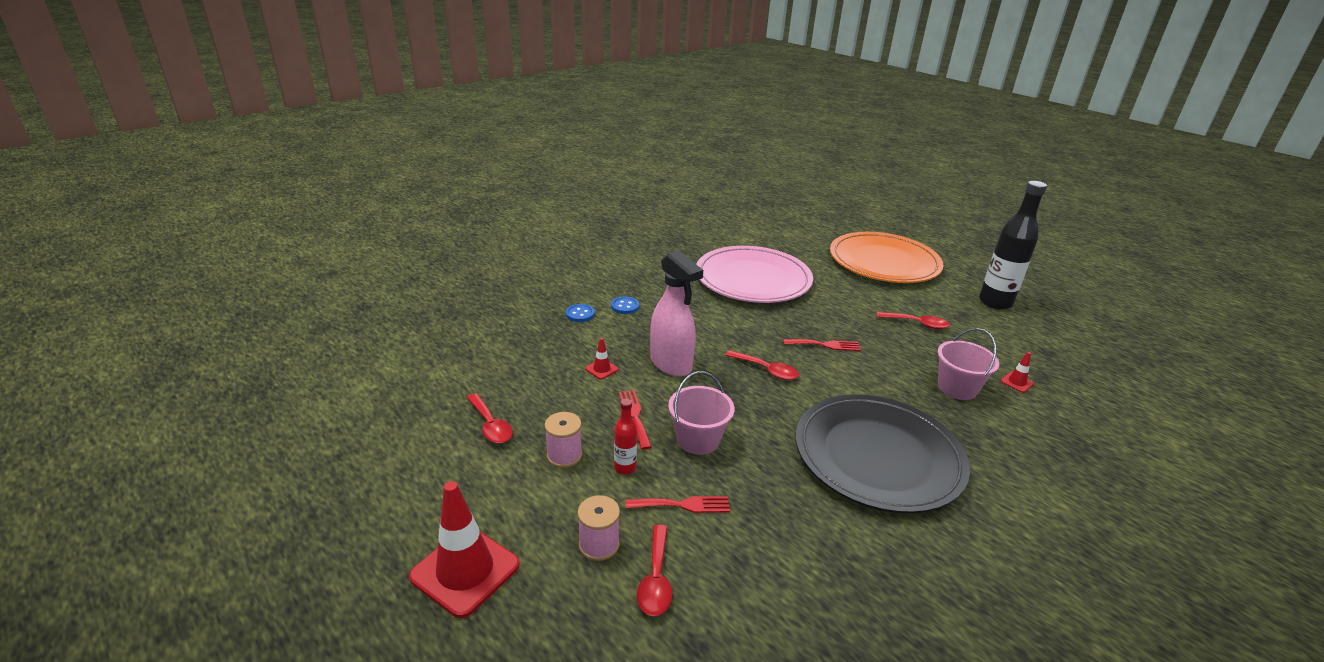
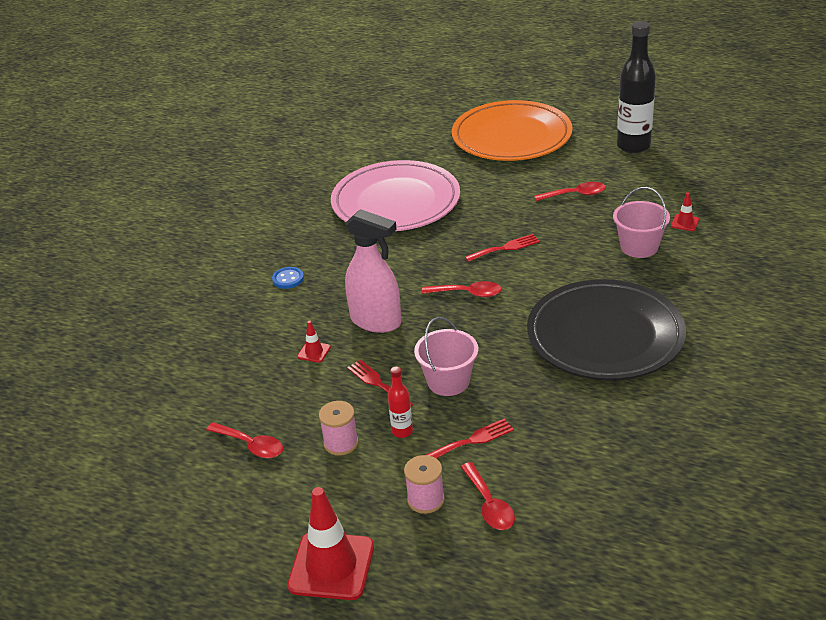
camera: 20 degrees left, 5 degrees up
blue button [566,304,595,322] -> none

